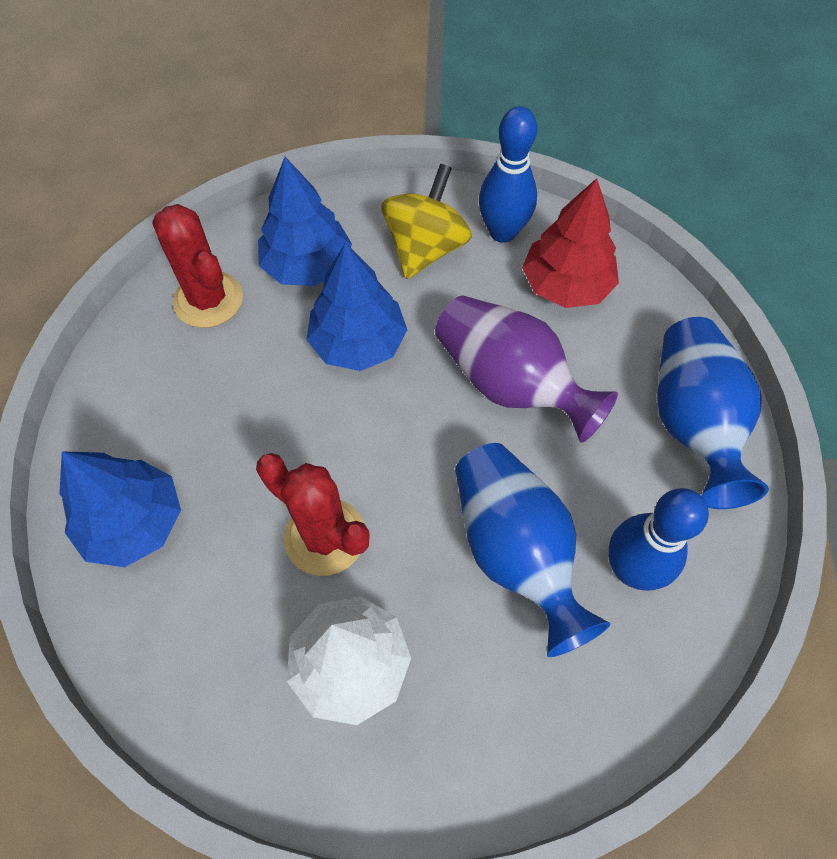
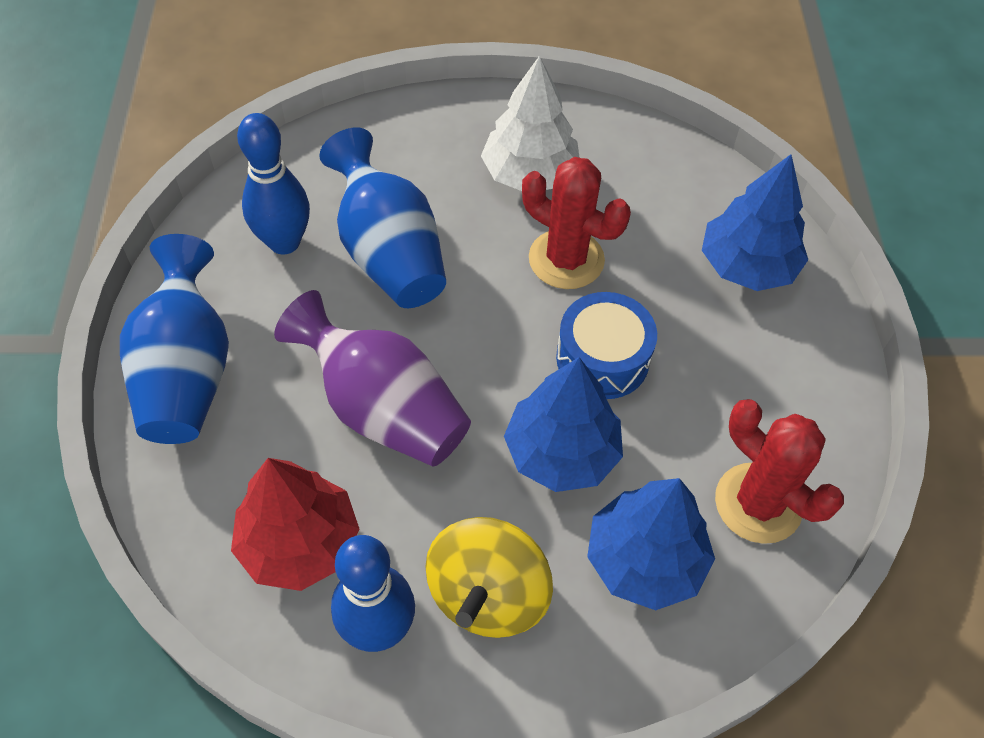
camera: 175 degrees right, 5 degrees down
none -> blue drum [556,292,657,399]

